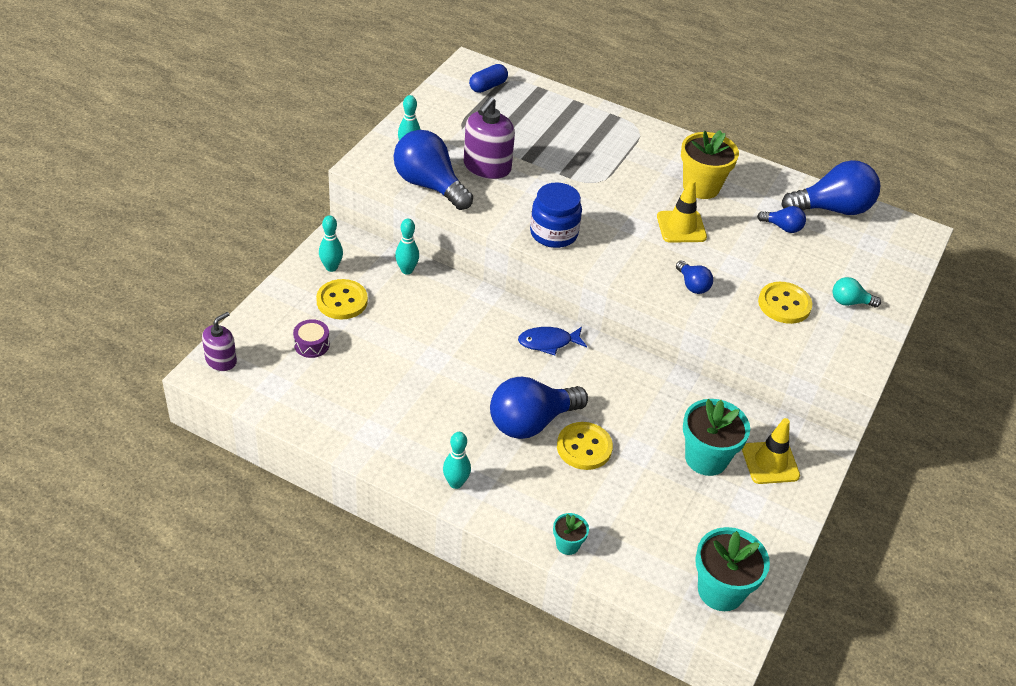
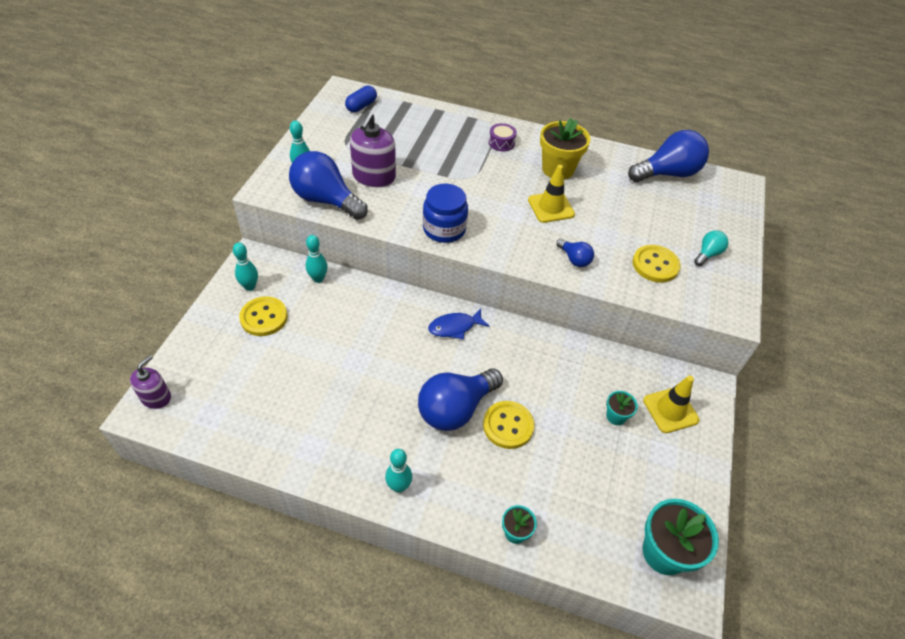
camera: 10 degrees left, 5 degrees up
purple drum [293,319,330,358] -> purple drum moved to [489,123,517,151]
turquoise flower pot [683,399,750,476] -> turquoise flower pot [606,391,638,425], size x0.51
blue light bulb [757,206,806,233] -> none
turquoise light bulb [833,277,881,308] -> turquoise light bulb turned 135 degrees clockwise [694,230,728,266]

